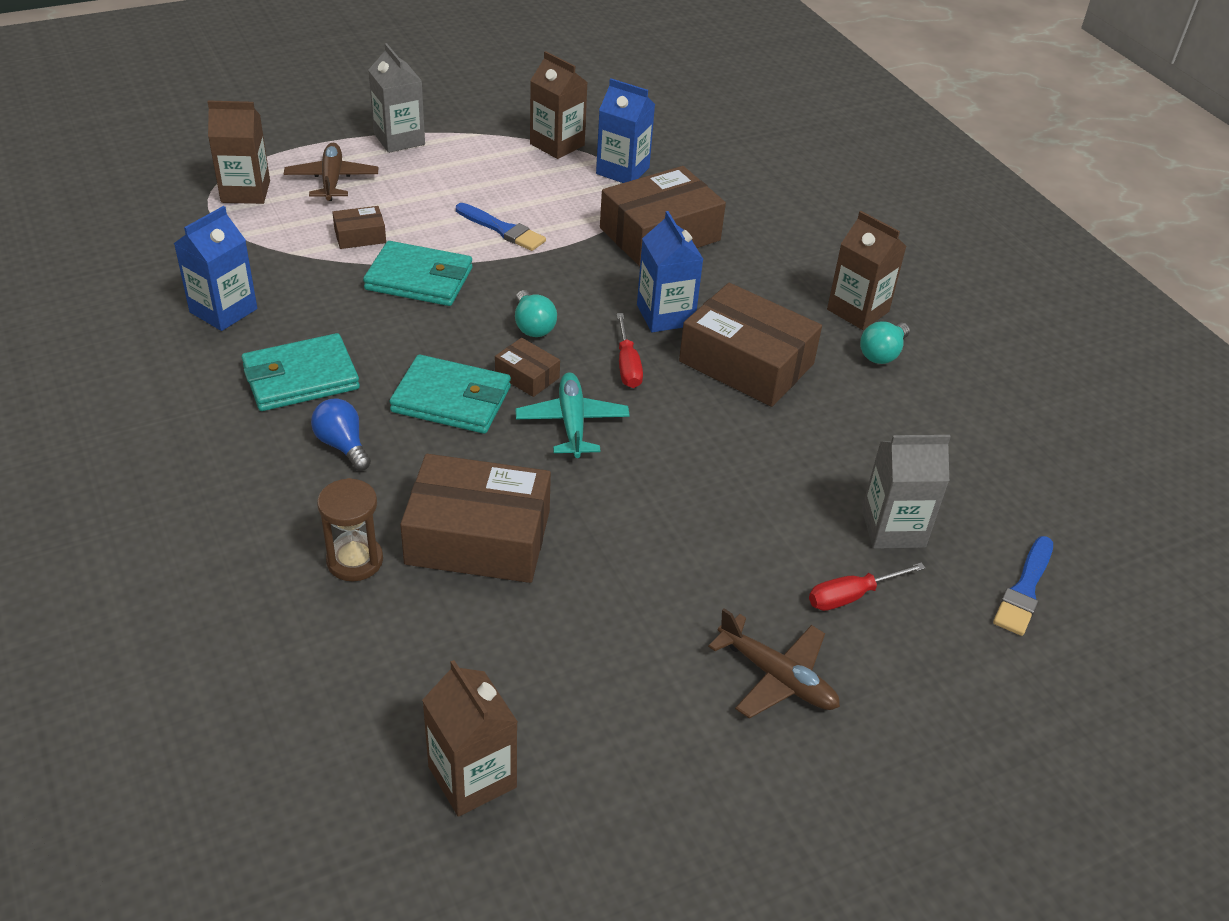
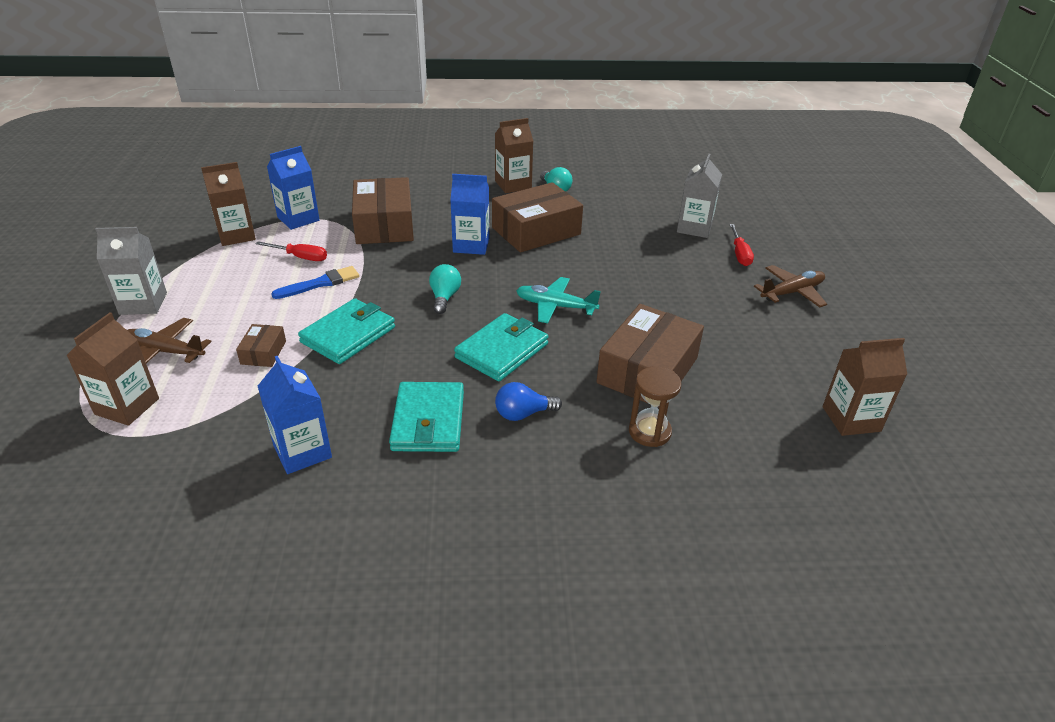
camera: 65 degrees left, 5 degrees down
brown box [495,338,560,397] -> none
turquoise light bulb [515,290,557,337] -> turquoise light bulb turned 90 degrees counterclockwise [429,264,461,314]
red screwdriver [617,313,643,388] -> red screwdriver moved to [256,241,327,261]
blue brush [993,536,1053,636] -> none

